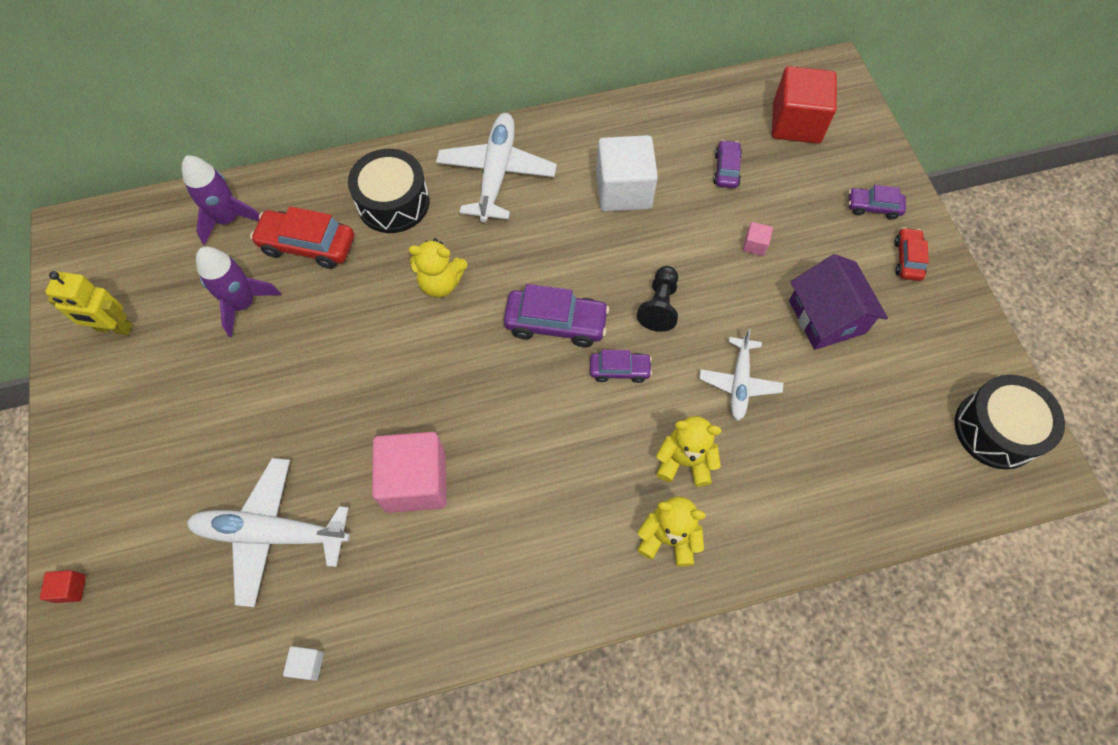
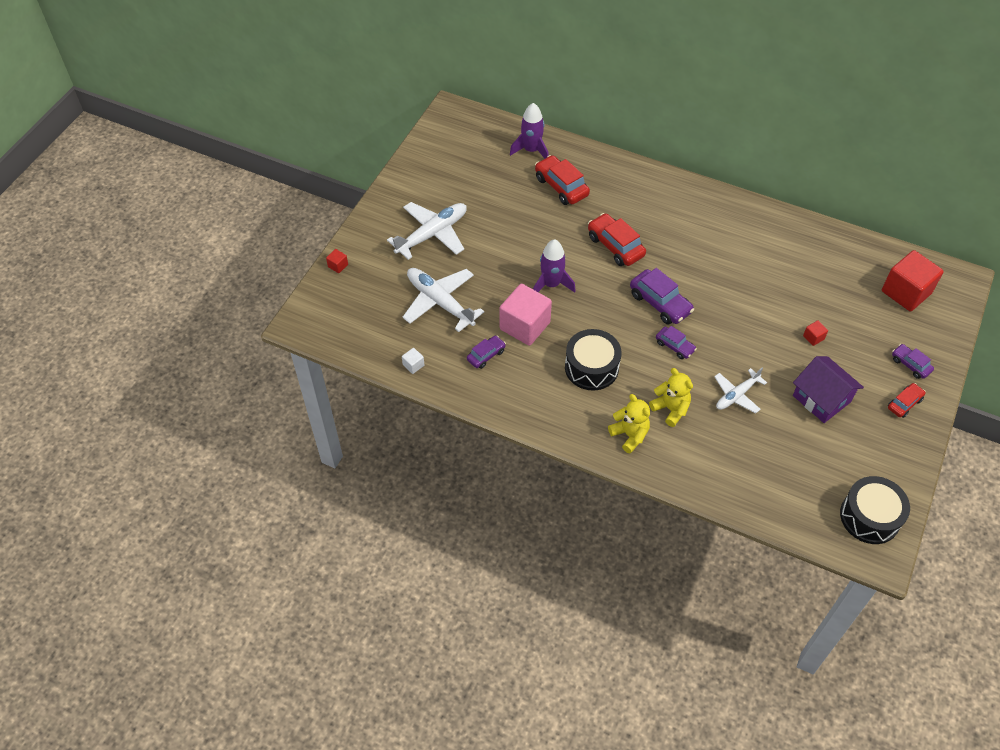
camera: 40 degrees right, 10 degrees down
yellow robot [45,271,132,335] -> none
purple rocket [196,247,281,337] -> purple rocket moved to [533,239,576,293]
black drum [348,149,430,233] -> black drum moved to [565,329,622,390]
yellow teddy bear [409,238,467,298] -> red car [588,213,646,266]
white plane [436,113,557,222] -> white plane moved to [387,202,467,260]
white cube [596,135,658,212] -> none
black pawn [637,266,678,332] -> none
purple car [713,140,742,188] -> purple car moved to [467,335,506,369]
pink cube [743,222,773,256] -> red cube [803,320,828,346]
purple house [789,254,888,350] -> purple house turned 60 degrees counterclockwise [793,356,864,423]

